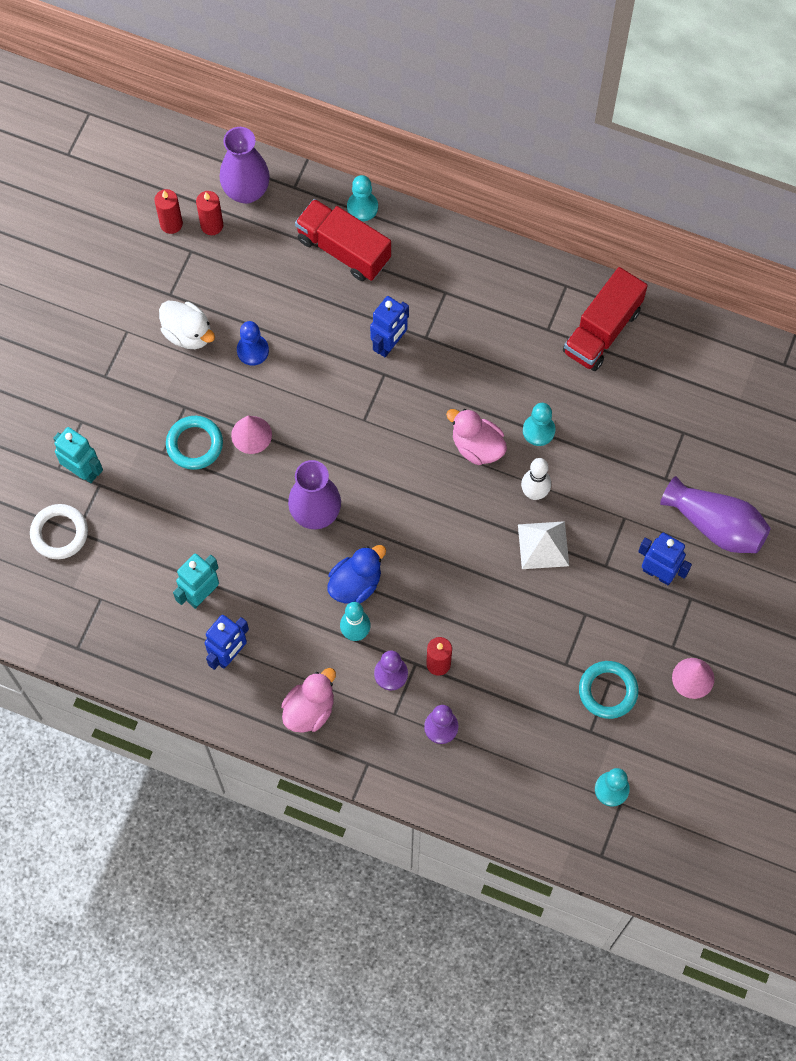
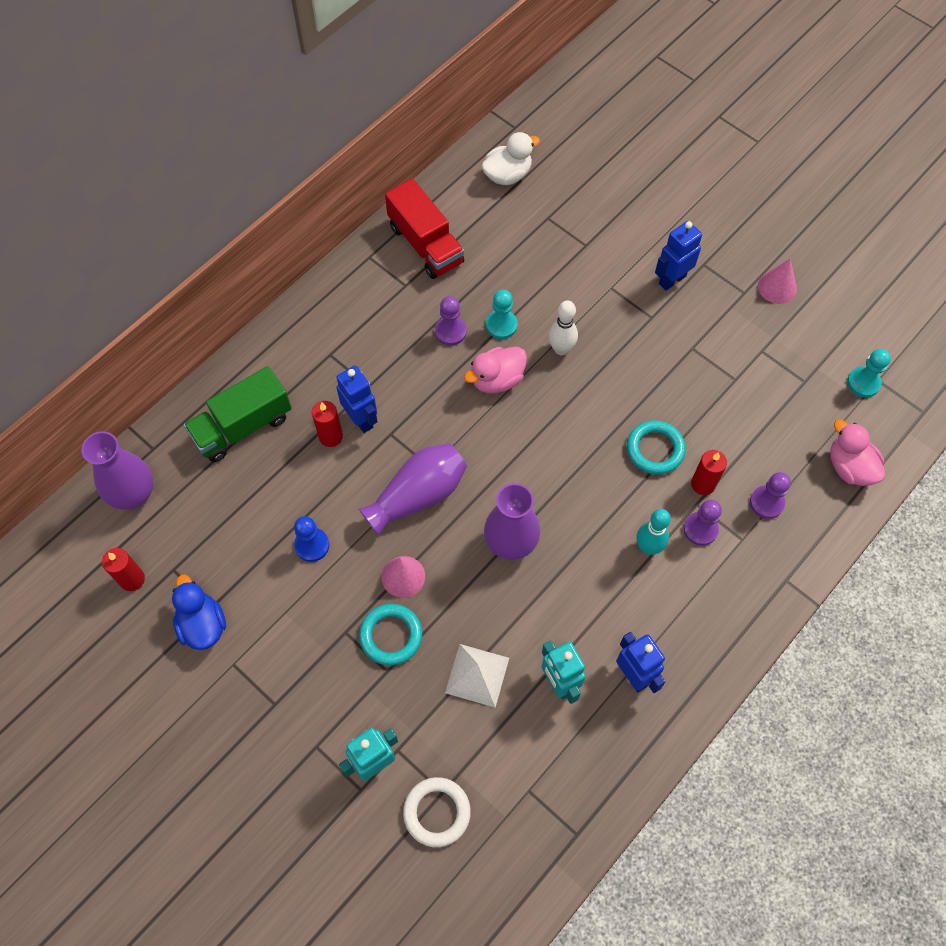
camera: 70 degrees left, 5 degrees down
white duck [159,301,215,349] -> white duck moved to [481,132,540,185]
red candle [196,191,223,235] -> red candle moved to [312,401,343,447]
pink duck [281,668,336,733] -> pink duck moved to [830,419,885,486]
red truck [295,199,391,281] -> green truck [184,366,292,462]
blue duck [328,545,386,604] -> blue duck moved to [172,575,226,650]
turquoise pawn [347,175,378,221] -> none
white pyramid [518,521,569,569] -> white pyramid moved to [445,644,509,708]
turquoise ring [579,661,638,719] -> turquoise ring moved to [627,420,686,474]
purple vase [660,476,771,553] -> purple vase moved to [359,443,467,536]
none -> purple pawn [435,296,467,346]

